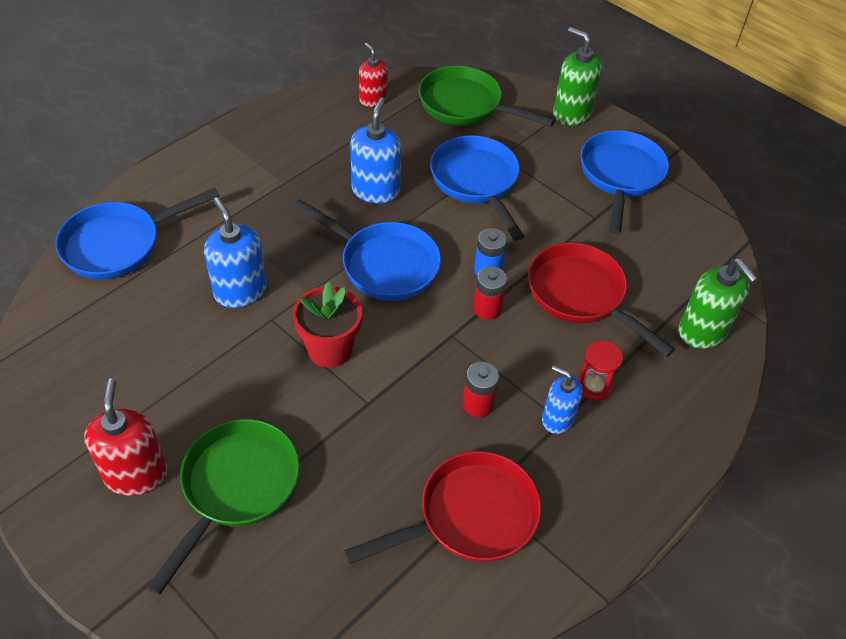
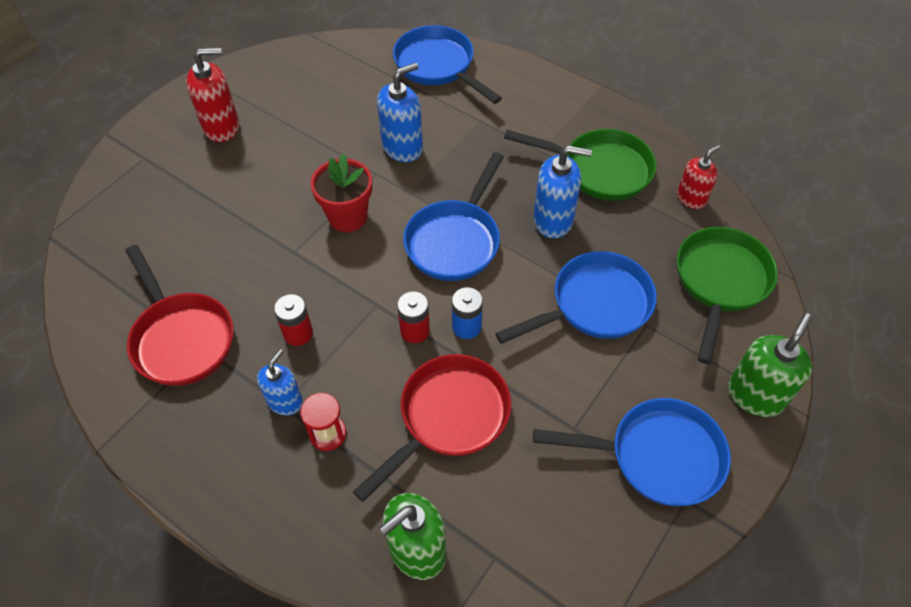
camera: 85 degrees right, 5 degrees up
green pan [146,419,300,595] -> green pan moved to [504,129,657,201]

